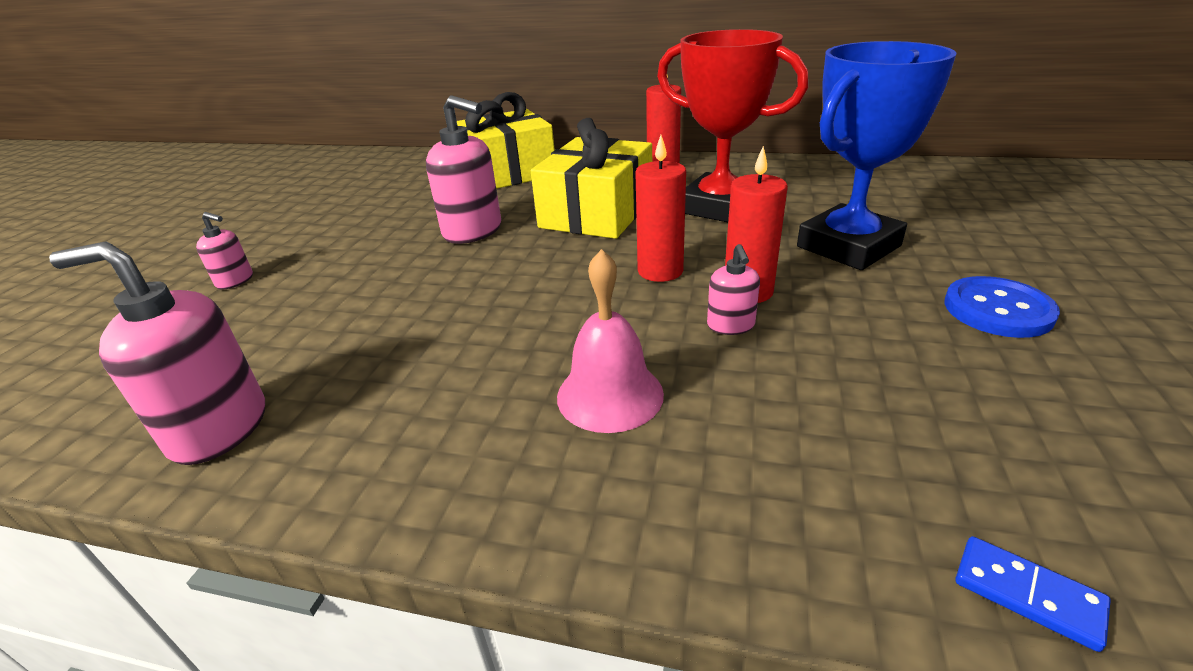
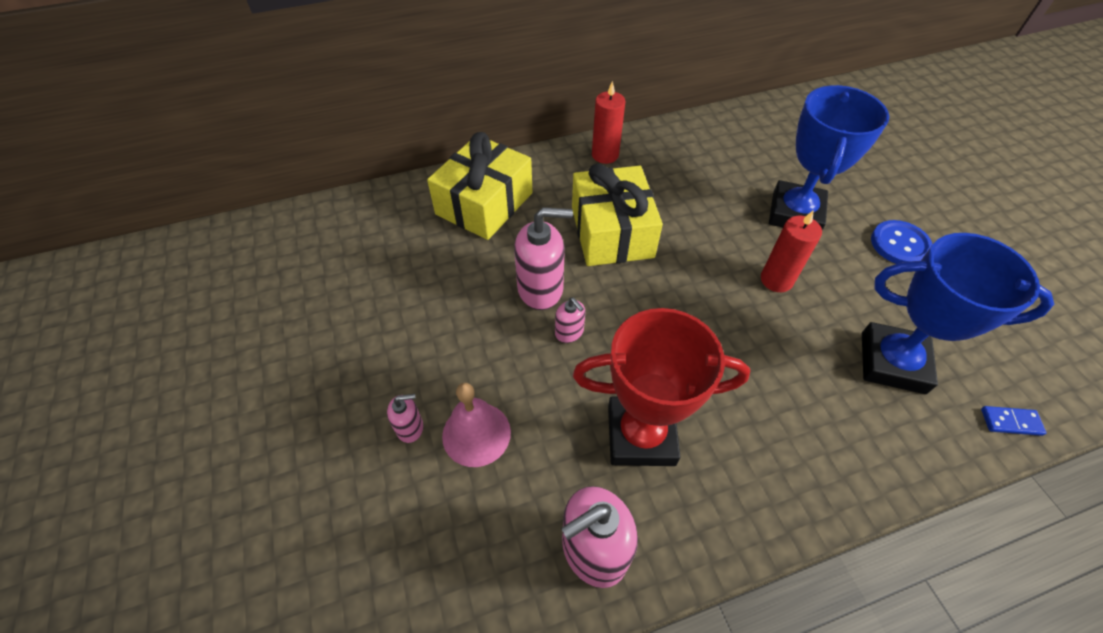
camera: 35 degrees left, 20 degrees up
pink bell [557,249,664,433] -> pink bell moved to [442,383,511,467]
red candle [636,135,686,282] -> none
red trophy [657,29,809,222] -> red trophy moved to [573,308,750,466]
pink soap dispenser [707,244,760,335] -> pink soap dispenser moved to [555,298,585,343]
none -> blue trophy [862,233,1054,394]

